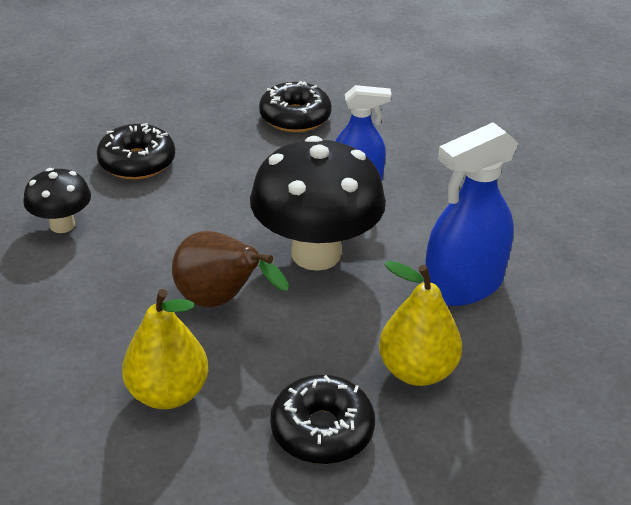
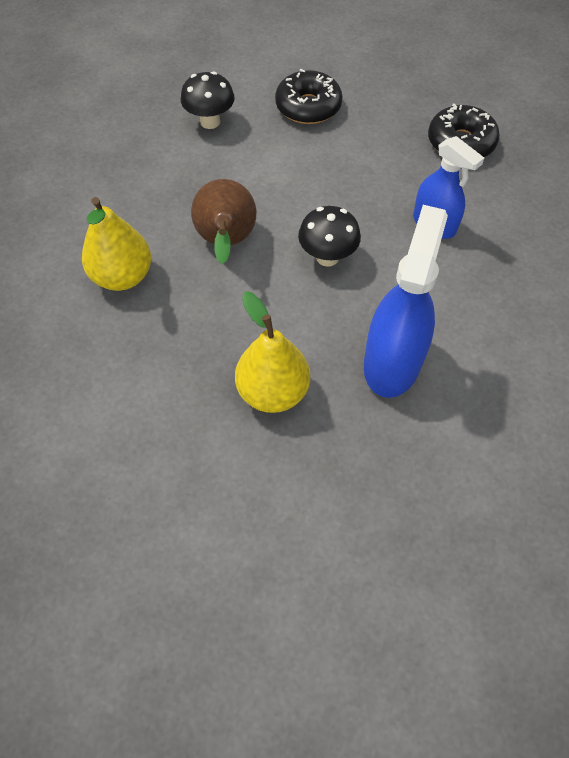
camera: 50 degrees right, 20 degrees up
black mushroom [250,136,386,271] -> black mushroom [298,206,361,267], size x0.51
black donut [270,375,375,464] -> none
blue spray bottle [425,122,519,306] -> blue spray bottle turned 90 degrees clockwise [364,205,448,398]

